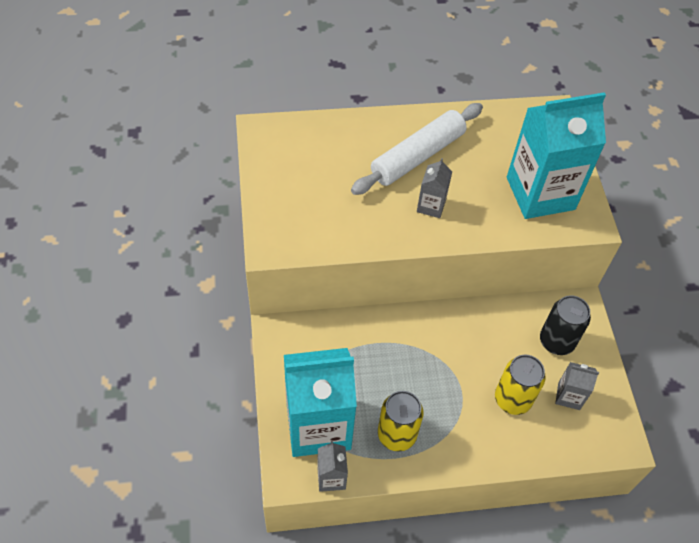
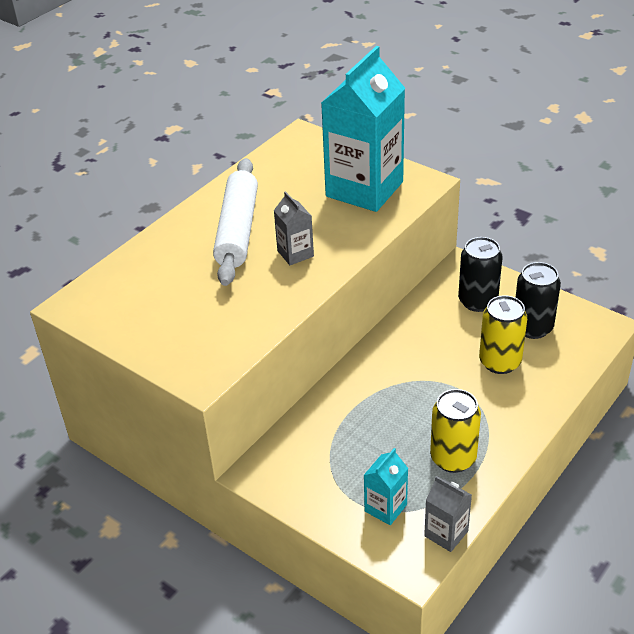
camera: 40 degrees left, 15 degrees down
turquoise carton [284,348,357,457] -> turquoise carton [364,448,408,525], size x0.44
grey carton [555,362,599,410] -> black can [515,262,561,339]

